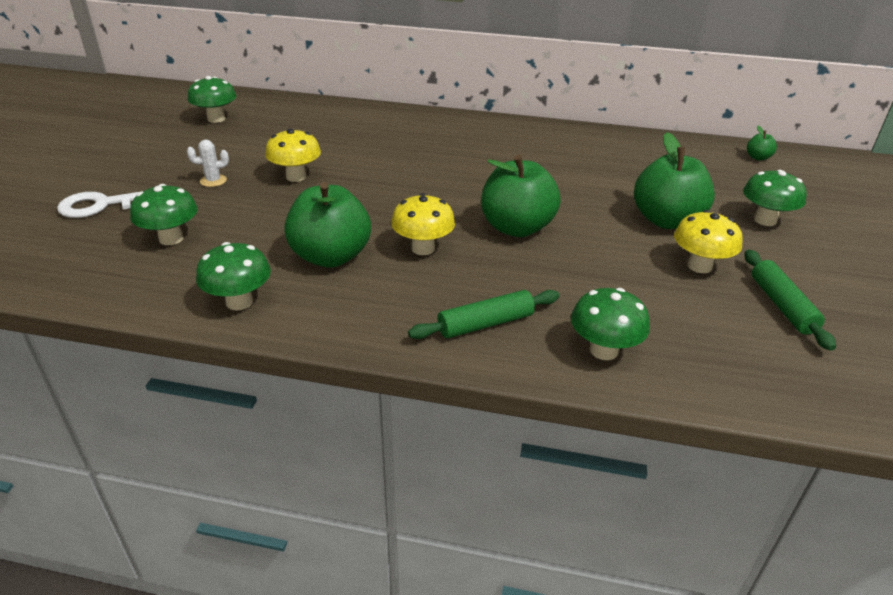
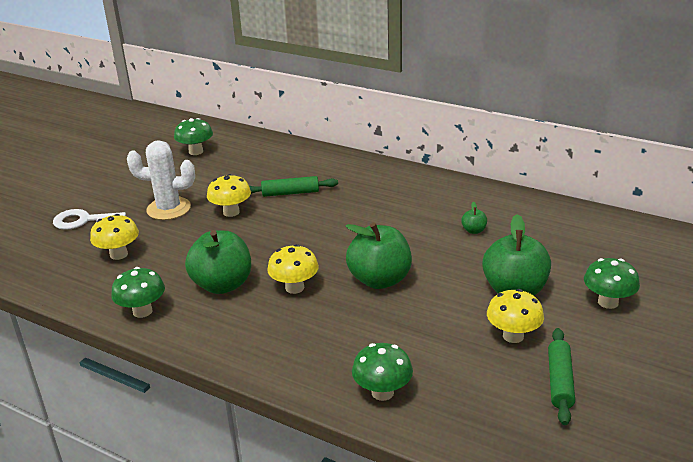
camera: 20 degrees right, 5 degrees down
green mushroom [130,184,198,245] -> yellow mushroom [90,214,139,260]
white cactus [187,140,229,187] -> white cactus [127,140,195,220], size x2.14
green rolling pin [408,290,560,339] -> green rolling pin moved to [249,176,338,197]
green apple [747,126,777,160] -> green apple moved to [461,201,487,234]

